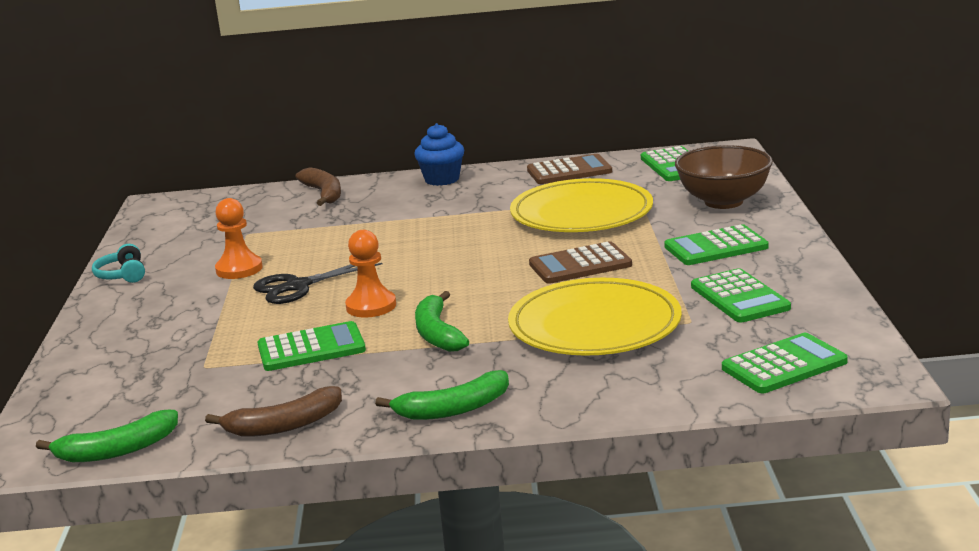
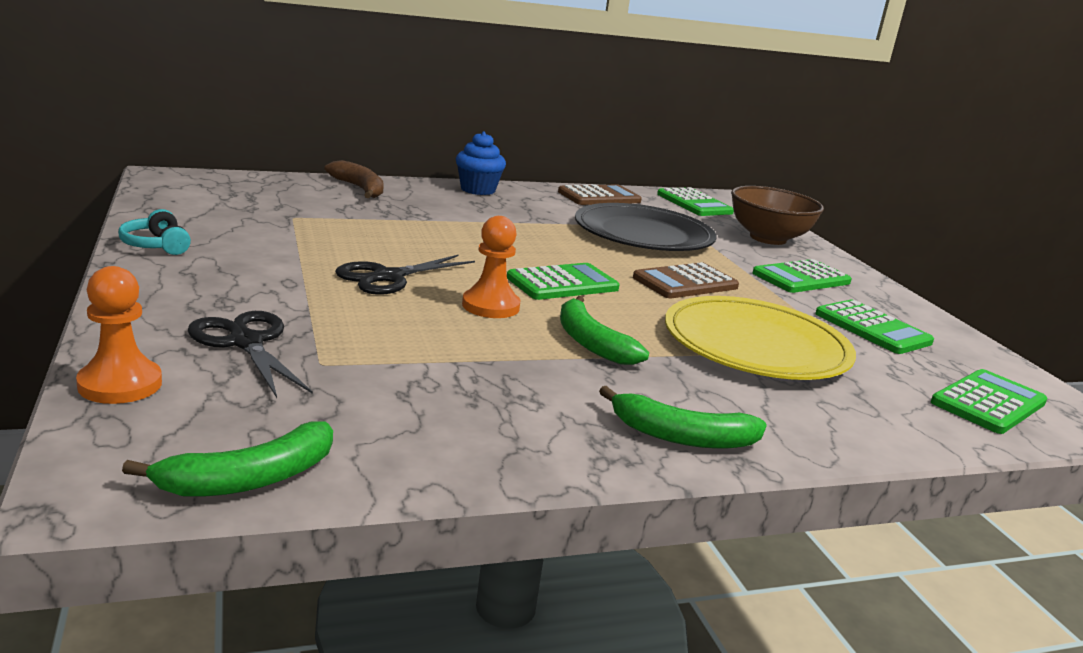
camera: 20 degrees left, 0 degrees up
brown banana [205,386,342,437] -> none
orange pawn [215,198,263,279] -> orange pawn moved to [76,266,162,404]
green calculator [258,321,366,371] -> green calculator moved to [507,263,620,300]
green banana [375,370,509,420] -> green banana turned 45 degrees clockwise [599,386,767,449]
yellow plate [510,178,653,232] -> black plate [575,203,717,251]
none -> black scissors [188,311,313,398]

